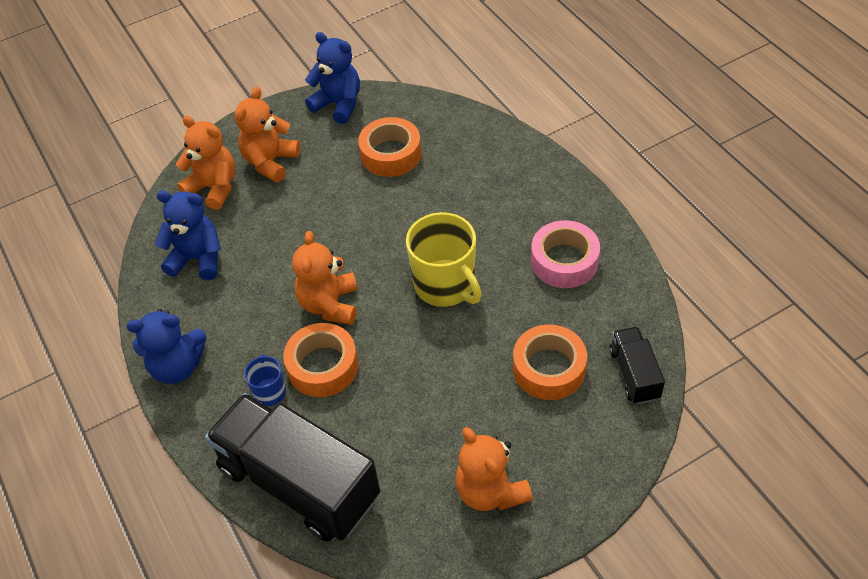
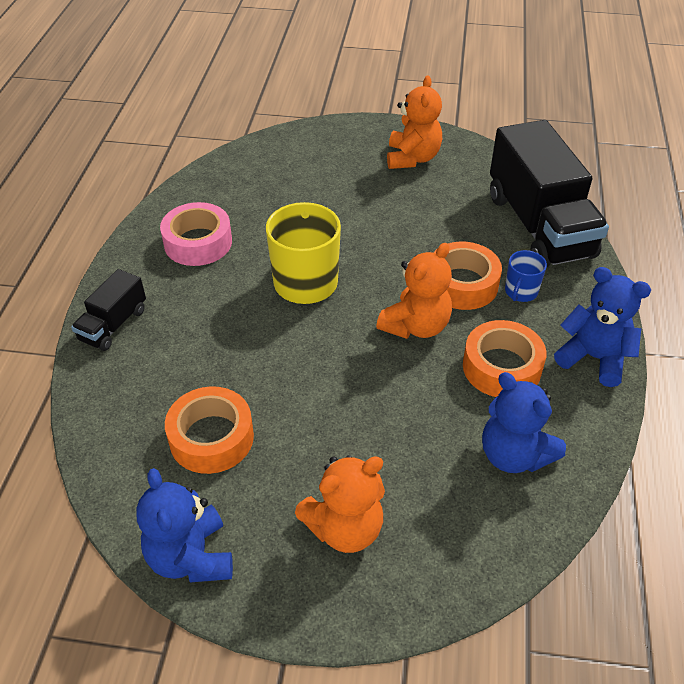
camera: 145 degrees left, 5 degrees down
orange teddy bear [176,116,235,210] -> none
orange tape [513,325,587,400] -> orange tape moved to [463,320,547,397]
black truck [609,327,665,404] -> black truck moved to [71,269,146,351]

